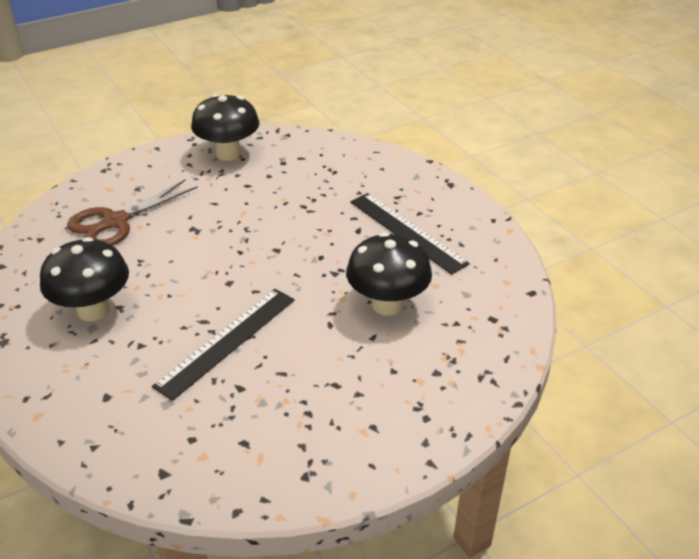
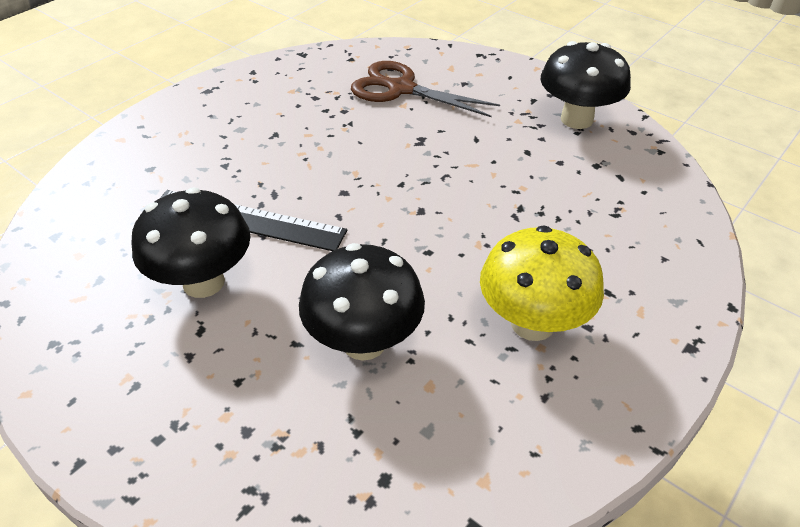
camera: 70 degrees right, 5 degrees up
black mushroom [40,237,129,321] -> black mushroom moved to [132,187,250,298]
black ruler [350,193,470,275] -> yellow mushroom [480,225,604,341]

